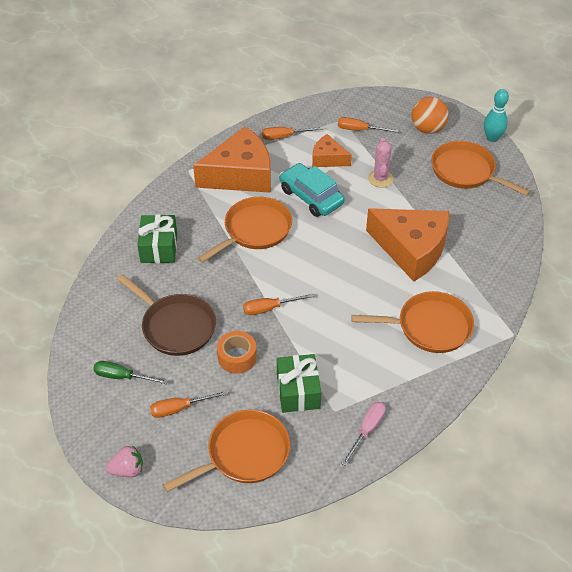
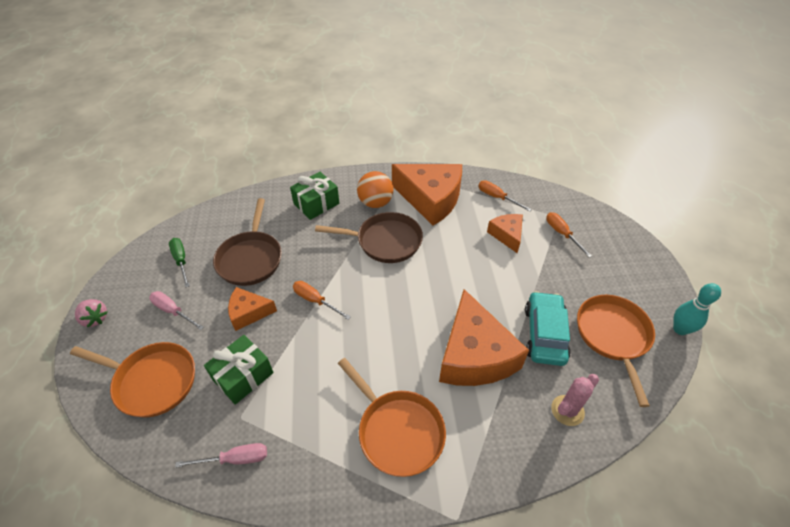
camera: 50 degrees right, 0 degrees up
orange screwdriver [150,391,228,418] -> pink screwdriver [149,291,204,330]
orange pan [198,197,292,263] -> brown pan [315,212,423,263]
orange tape [217,331,257,374] -> orange cheese [228,287,277,331]
turquoise car [280,163,345,217] -> turquoise car moved to [525,291,571,366]
pink cactus [368,138,393,188] -> pink cactus moved to [551,374,599,426]
orange ball [411,97,449,134] -> orange ball moved to [357,171,393,208]

